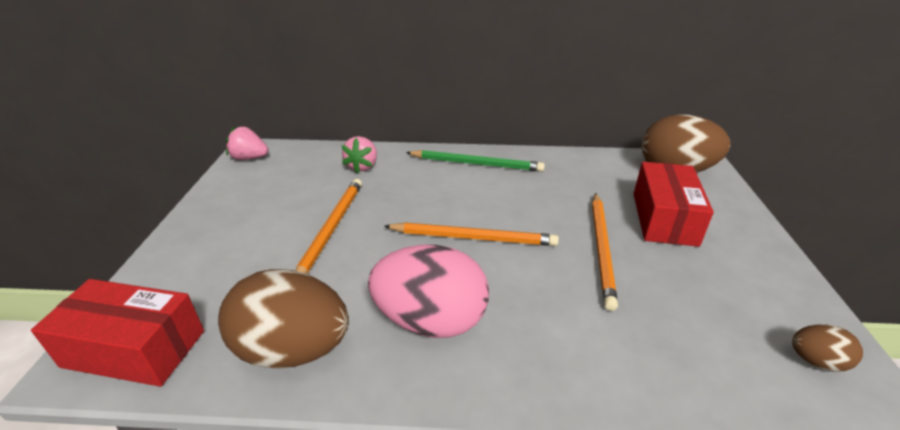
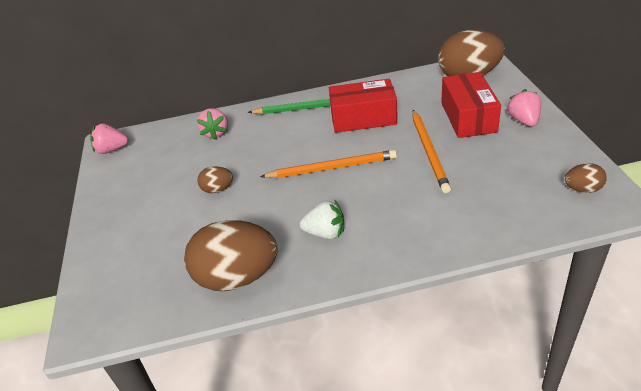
camera: 10 degrees left, 5 degrees up
red box [31,279,204,387] -> red box moved to [329,79,397,133]
orange pencil [295,179,362,274] -> brown egg [197,166,233,193]
pink egg [368,245,489,338] -> white strawberry [300,201,344,239]
none -> pink strawberry [506,89,541,127]

